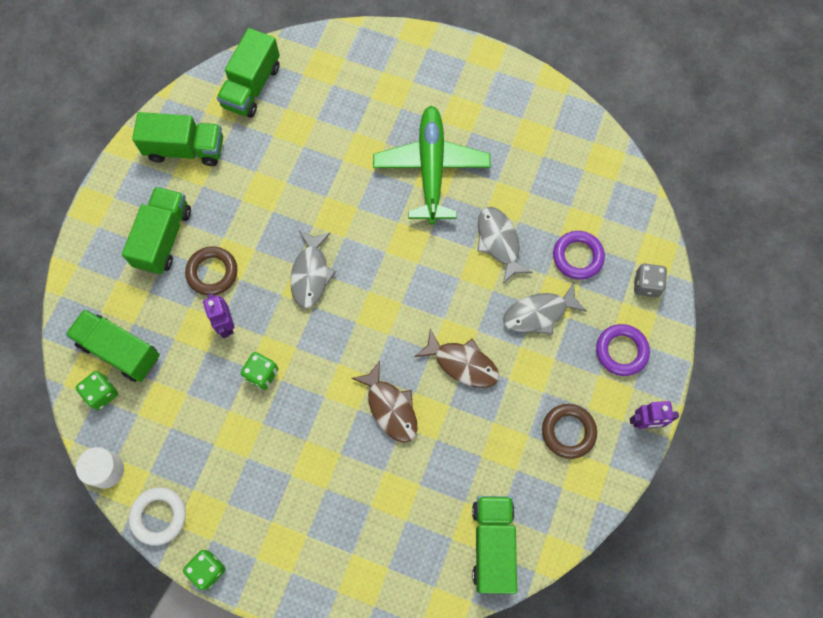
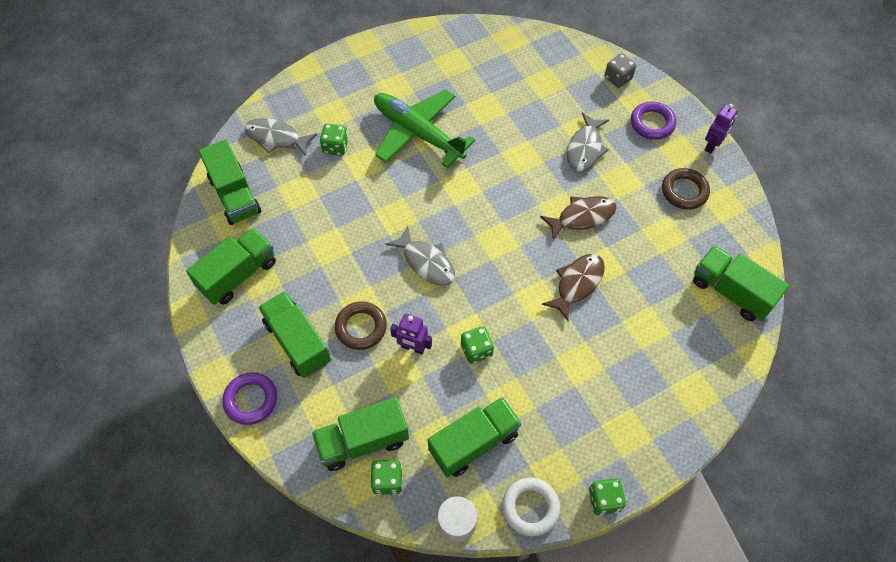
camera: 50 degrees left, 10 degrees down
brown fish [351,361,418,443] -> brown fish turned 60 degrees counterclockwise [542,254,605,321]
grey fish [478,207,533,284] -> grey fish moved to [244,118,317,156]
purple ring [553,231,605,280] -> purple ring moved to [222,372,277,425]
none -> green dice [320,124,349,156]
none -> green truck [428,397,522,477]

